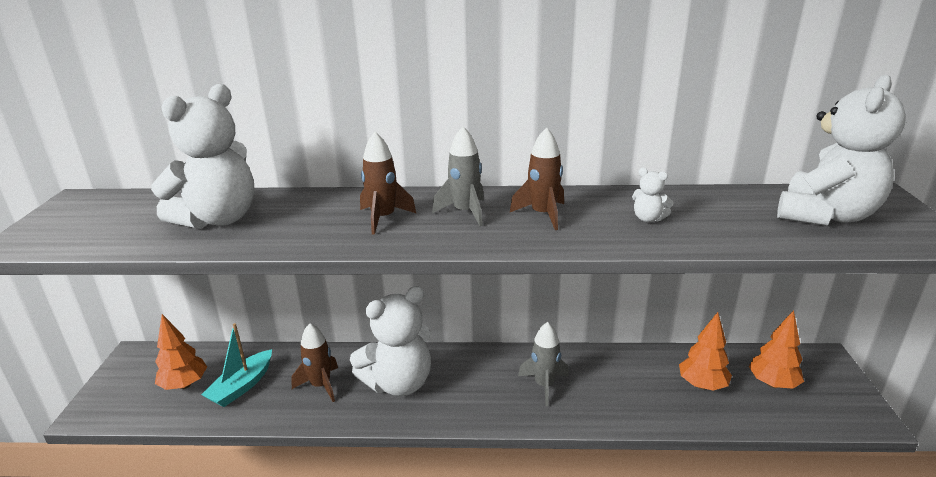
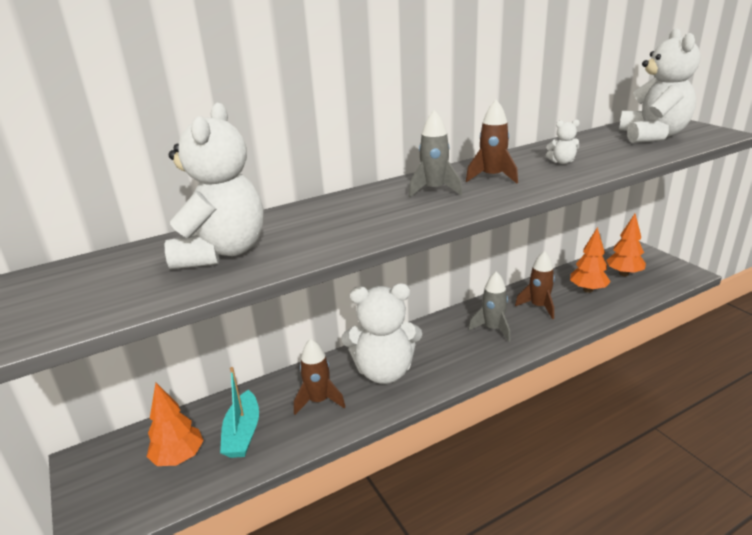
camera: 30 degrees left, 0 degrees up
white teddy bear [350,286,431,396] -> white teddy bear turned 60 degrees clockwise [341,283,422,384]
brown rocket [360,132,416,235] -> brown rocket moved to [515,251,555,319]

